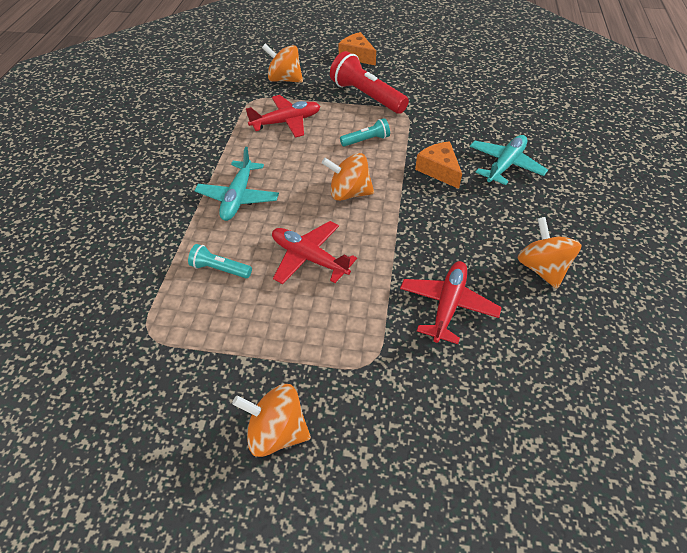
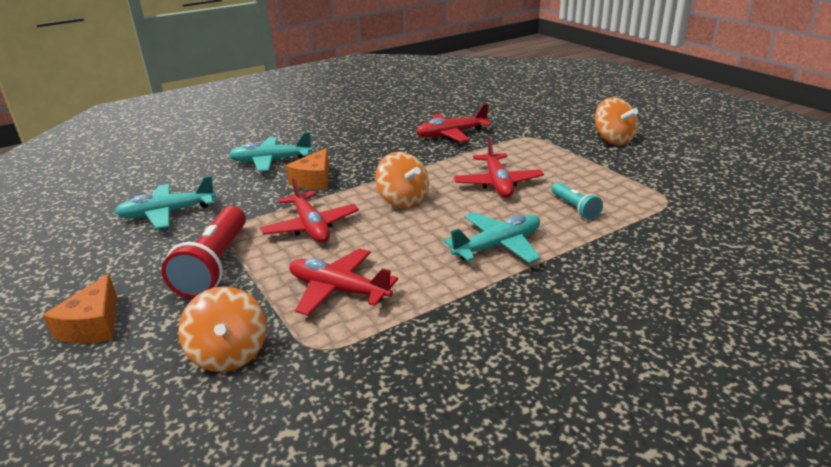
camera: 130 degrees left, 20 degrees down
turquoise flashlight [340,118,390,147] -> red plane [260,176,359,243]
orange spinning top [518,217,582,289] -> none
none -> turquoise plane [115,176,216,229]

